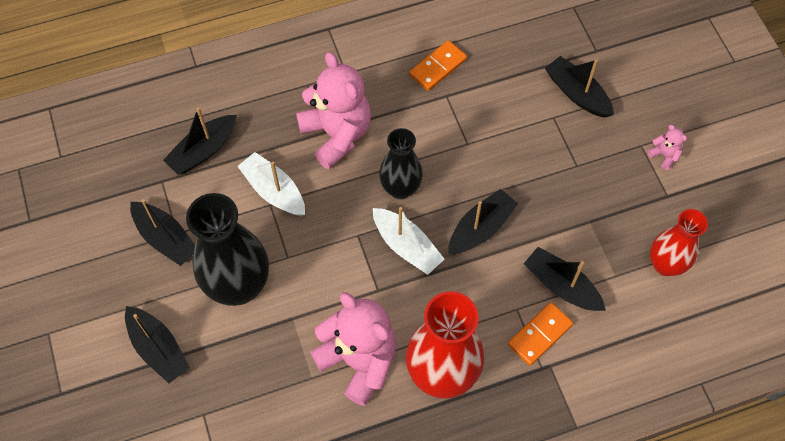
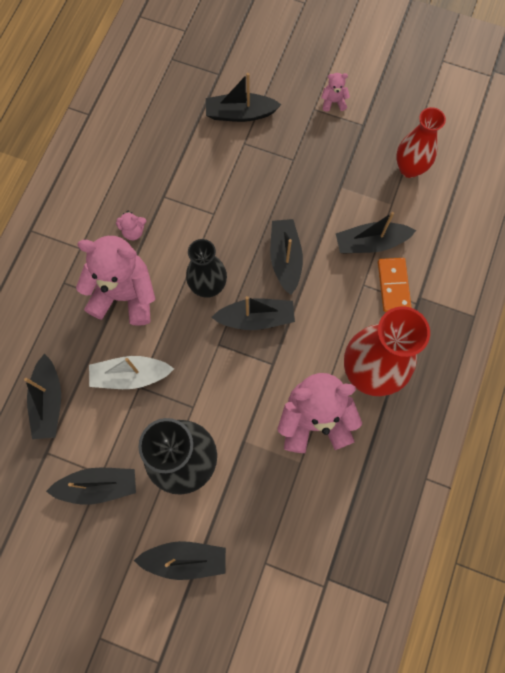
camera: 50 degrees left, 10 degrees up
white boat [373,207,444,275] -> black boat [211,296,295,330]
orange domino [409,40,467,91] -> none
none -> pink teddy bear [116,211,146,240]

